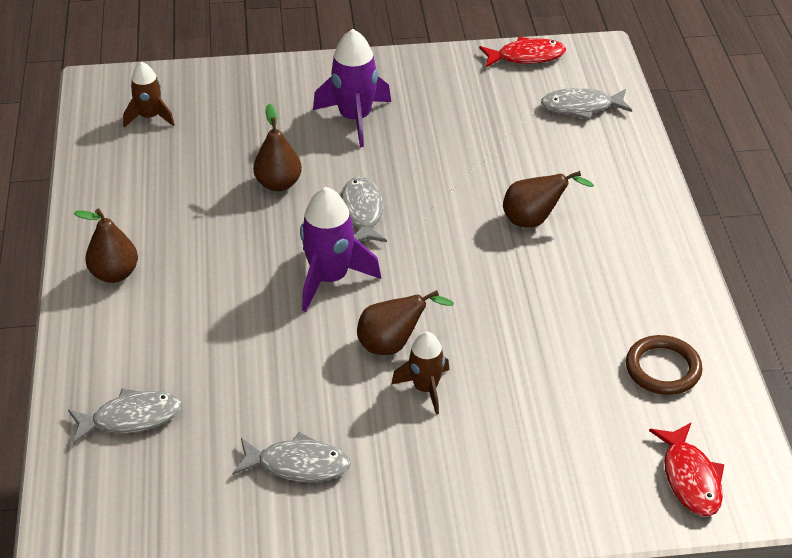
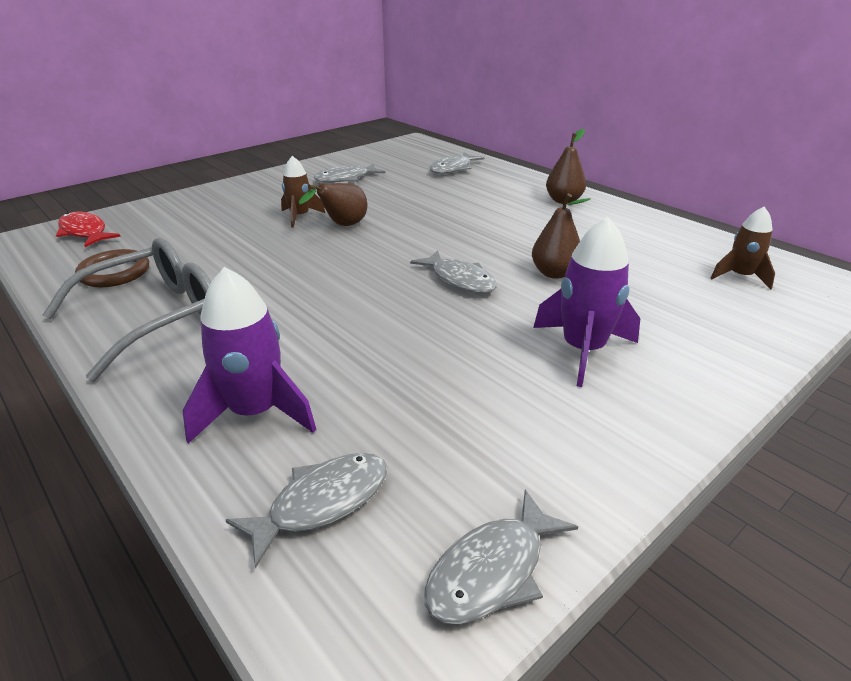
camera: 145 degrees right, 10 degrees down
purple rocket [300,187,381,312] -> purple rocket moved to [182,267,316,444]
red fish [479,37,566,67] -> grey fish [424,489,578,624]
brown pear [503,171,594,227] -> none
none -> grey glasses [43,238,211,381]

